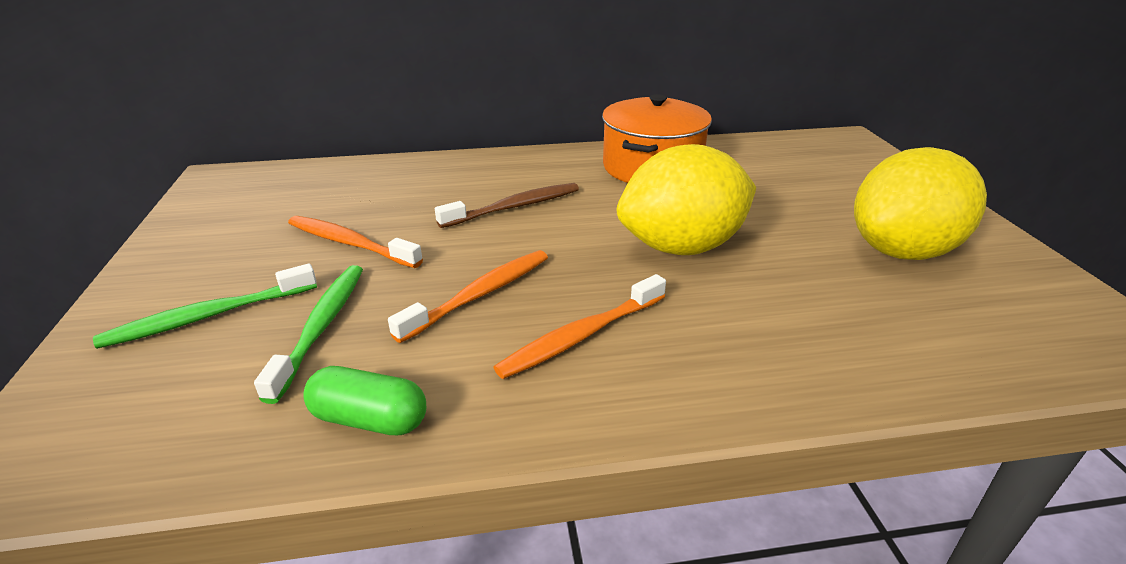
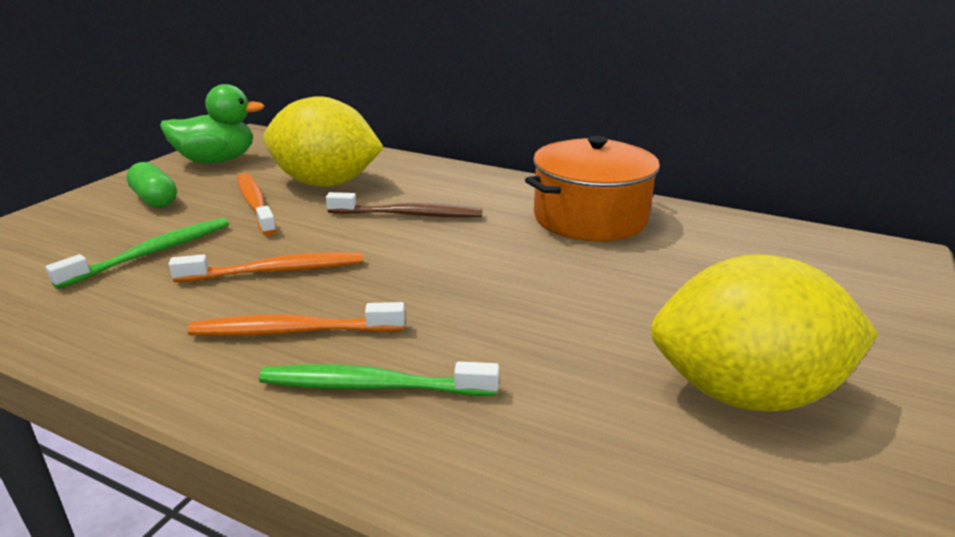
camera: 35 degrees right, 5 degrees down
green toothbrush [93,263,317,349] -> green toothbrush moved to [259,361,499,396]
green capsule [303,366,426,435] -> green capsule moved to [126,162,177,208]
yellow lemon [617,144,756,255] -> yellow lemon moved to [263,96,384,186]
none -> green duck [160,84,264,163]

